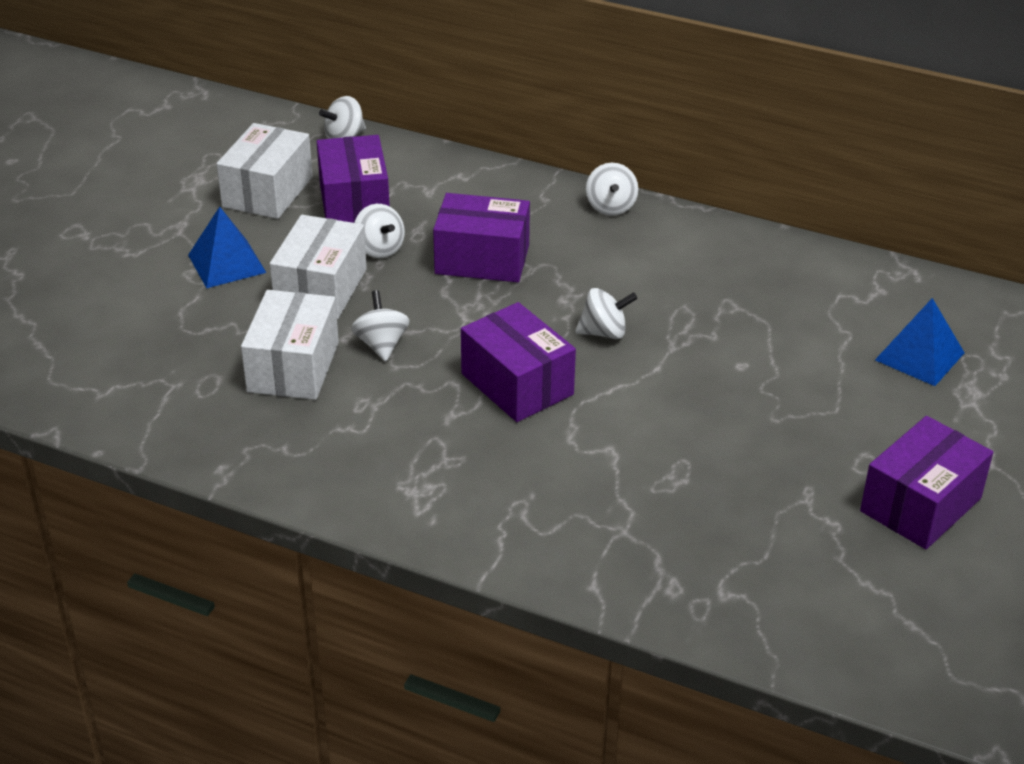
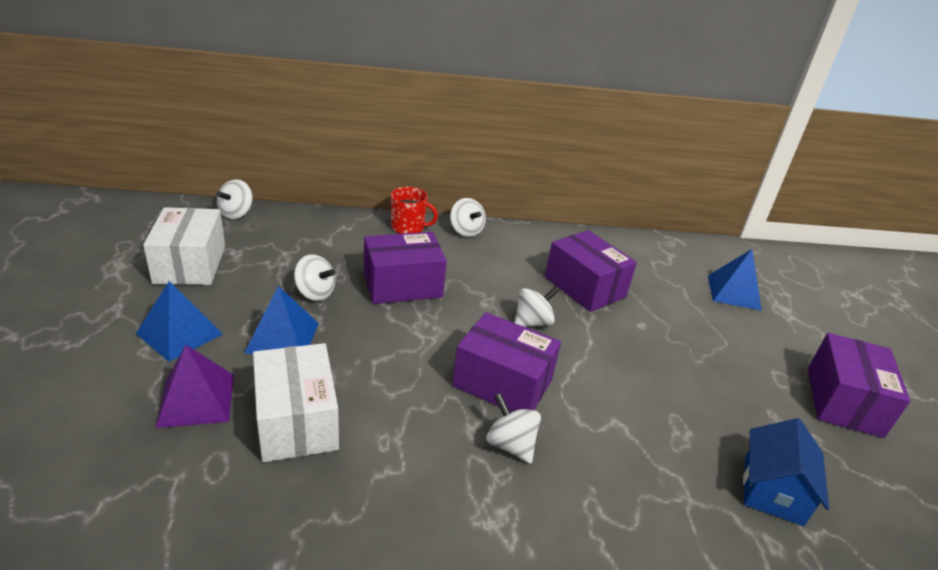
camera: 30 degrees left, 5 degrees down
white box [270,215,367,319] -> blue pyramid [244,286,319,354]
purple box [317,135,390,223] -> purple box moved to [545,230,637,312]
white spinning top [351,290,410,361] -> white spinning top moved to [486,393,541,464]
none -> purple pyramid [156,345,234,428]
none -> red mug [391,187,438,234]
none -> blue house [743,418,829,526]

